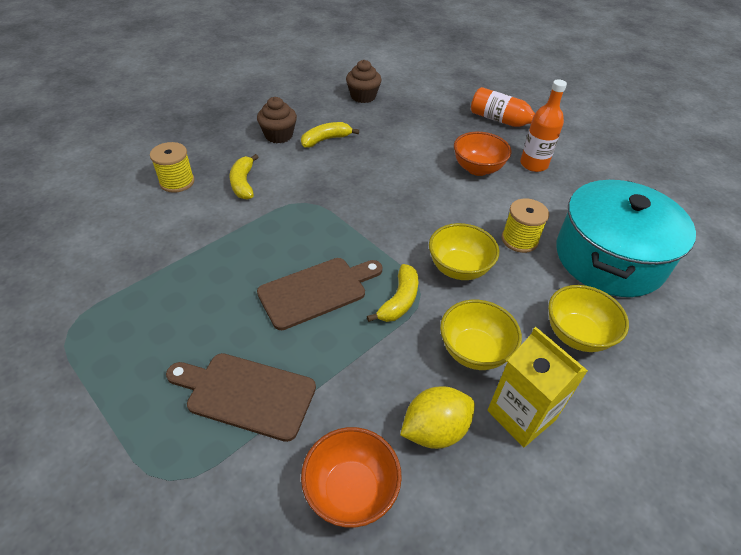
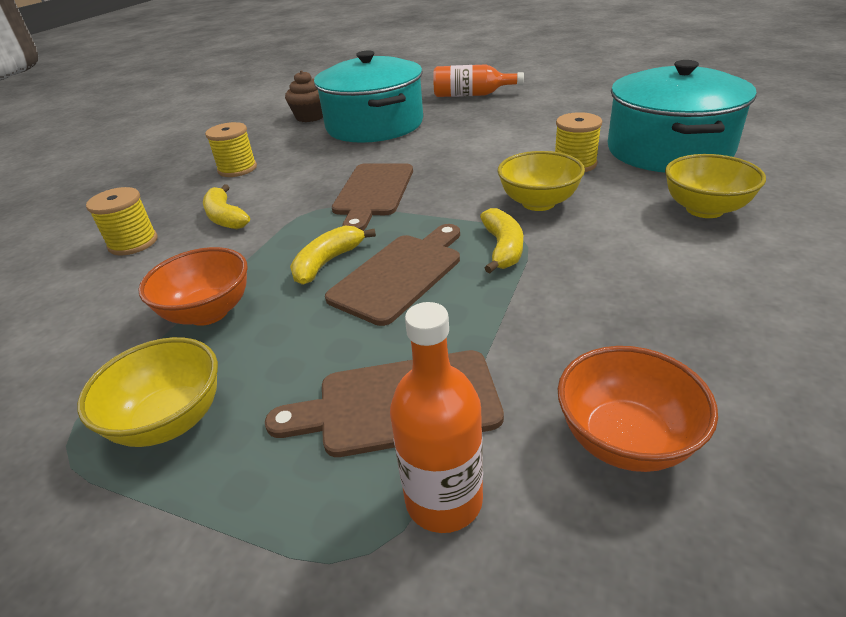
camera: 20 degrees left, 10 degrees down
brown cupcake [257,97,297,143] -> yellow spool [205,122,257,177]
yellow banana [301,122,359,148] -> yellow banana moved to [290,226,376,285]
yellow lemon [400,387,475,449] -> none
yellow bowl [440,300,522,370] -> yellow bowl moved to [77,337,218,447]
orange bowl [454,132,511,176] -> orange bowl moved to [138,247,247,326]
yellow carton [487,327,588,447] -> none
orange bottle [520,79,567,172] -> orange bottle moved to [390,302,483,533]
none -> turquoise pot [314,51,423,143]
none -> brown cutting board [332,163,413,231]

